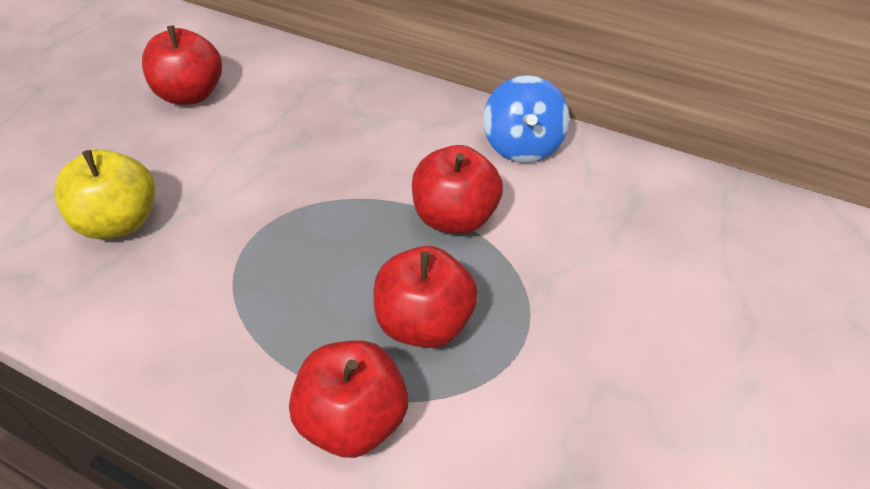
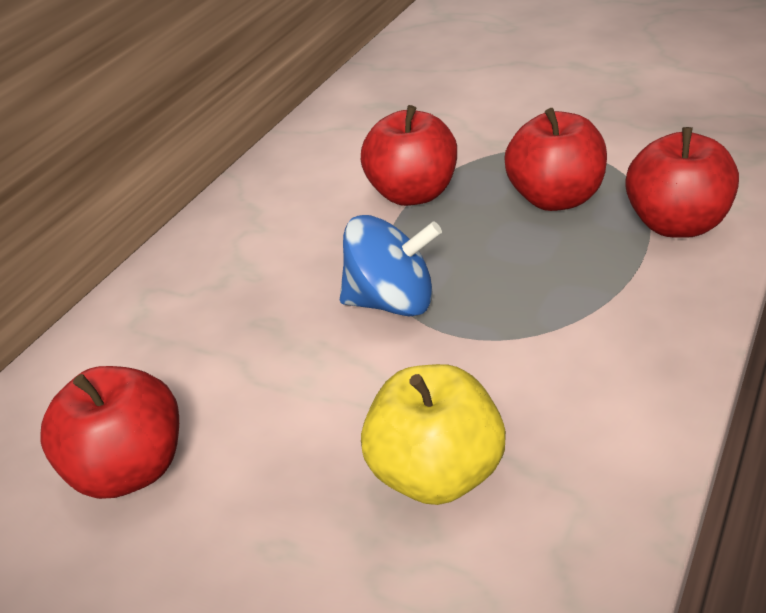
camera: 85 degrees left, 10 degrees down
blue spinning top [483,75,569,163] -> blue spinning top moved to [340,215,442,317]

